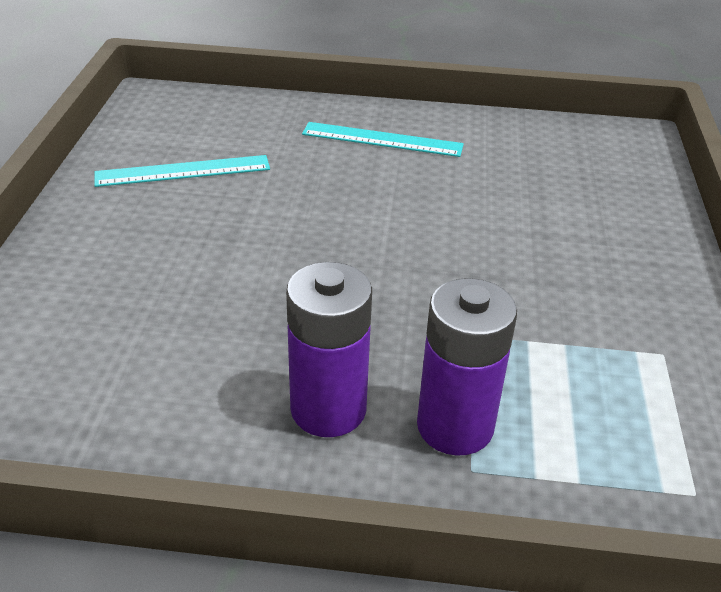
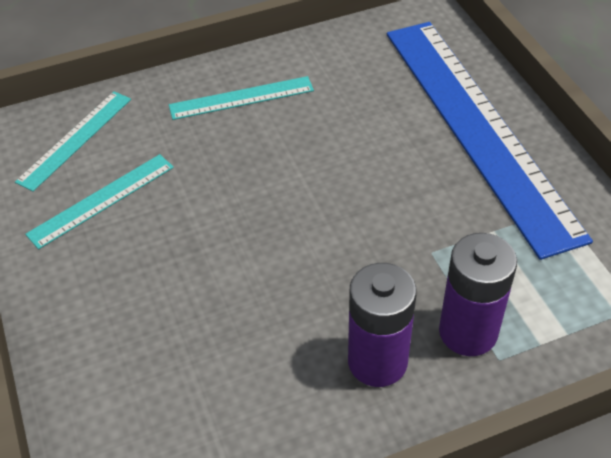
camera: 25 degrees left, 10 degrees up
none -> turquoise ruler [15,91,131,192]
none -> blue ruler [387,22,593,260]

